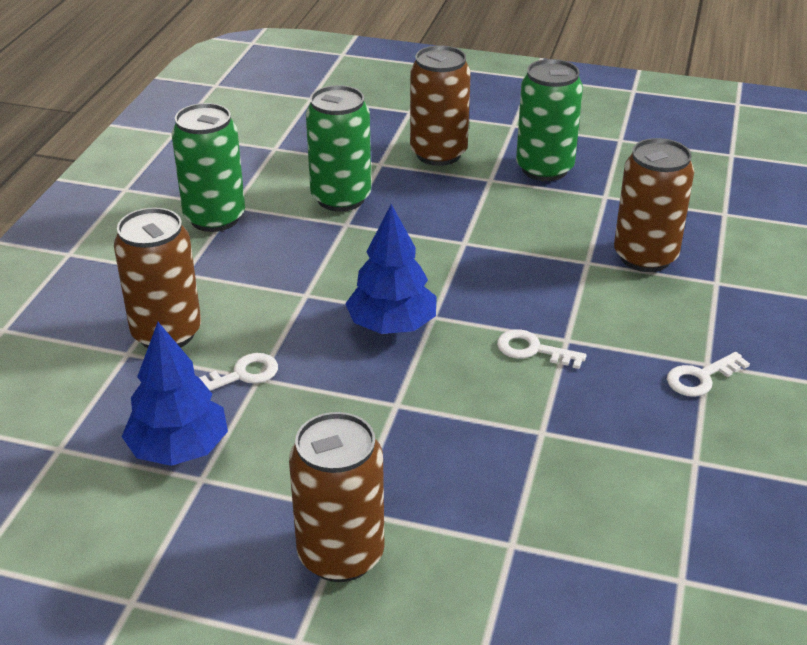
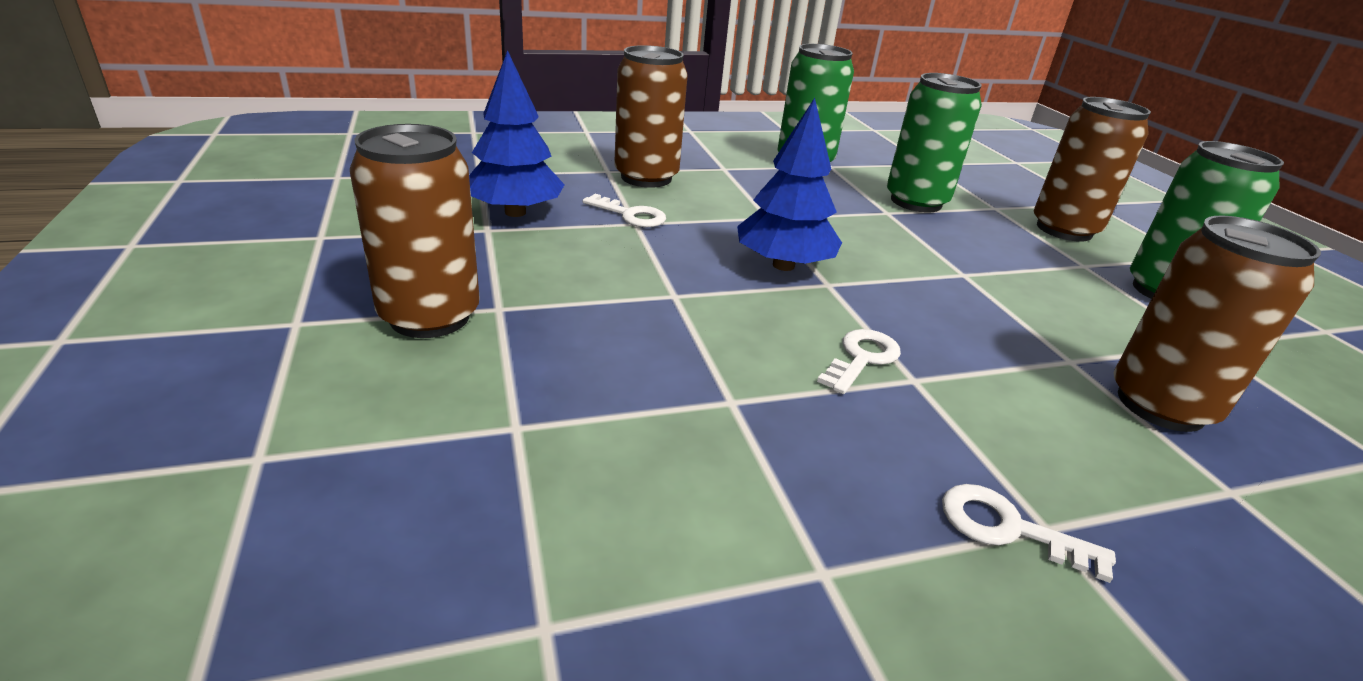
camera: 55 degrees right, 5 degrees down
white key [497,329,586,369] -> white key turned 45 degrees clockwise [817,329,901,394]

